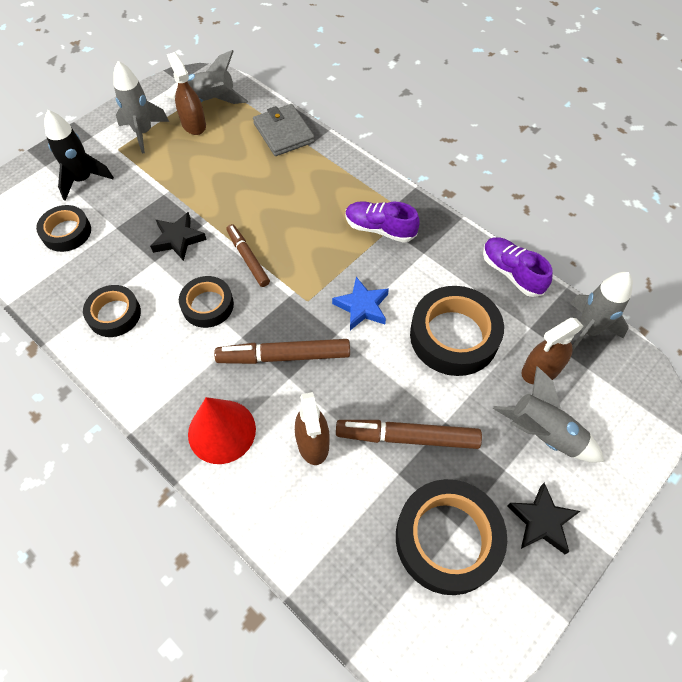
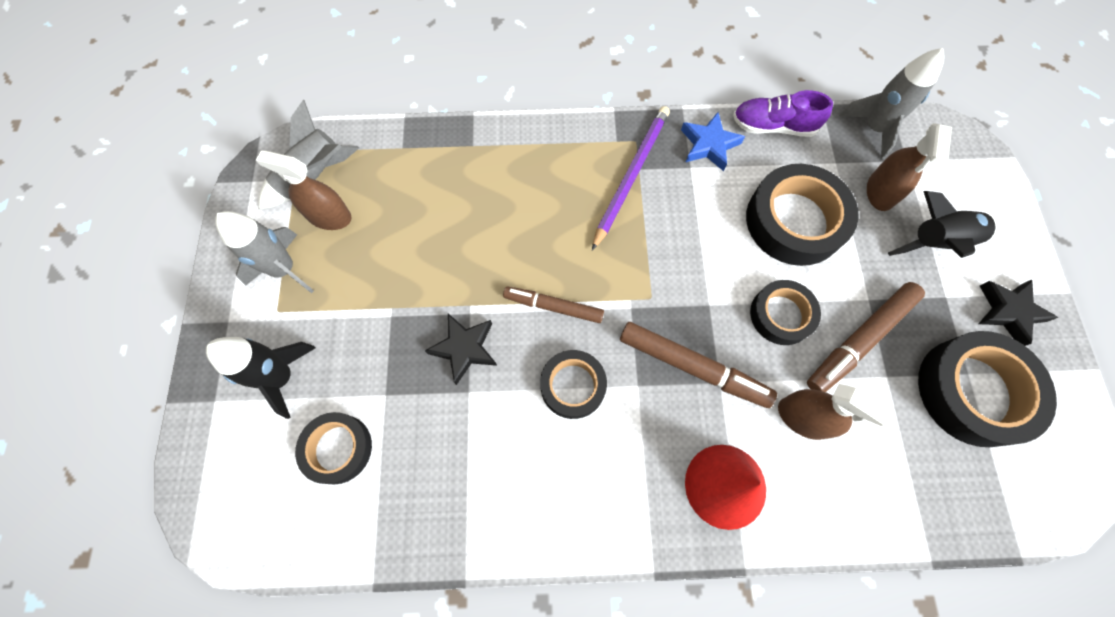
camera: 45 degrees left, 10 degrees up
black tape [83,285,141,337] -> black tape moved to [750,280,821,345]
brown marker [214,339,350,364] -> brown marker turned 105 degrees counterclockwise [620,322,777,408]
grey wallet [253,104,315,156] -> none
blue star [332,277,389,330] -> blue star moved to [681,112,745,171]
purple shoe [345,201,420,243] -> purple pencil [592,106,670,250]
grey rocket [493,366,604,463] -> black rocket [888,191,1000,258]

